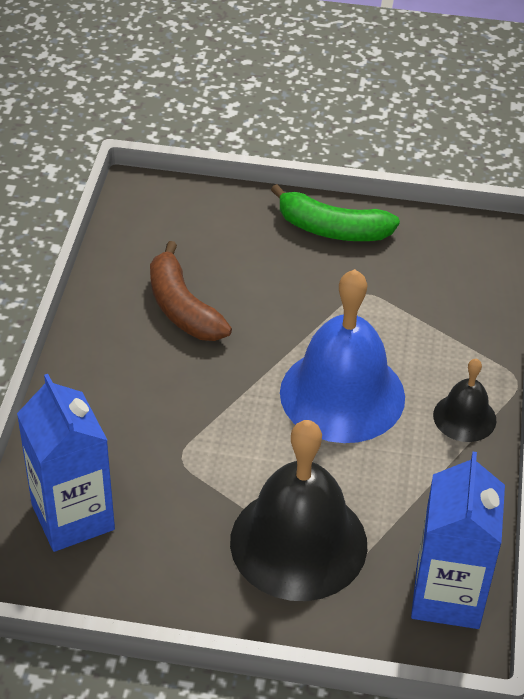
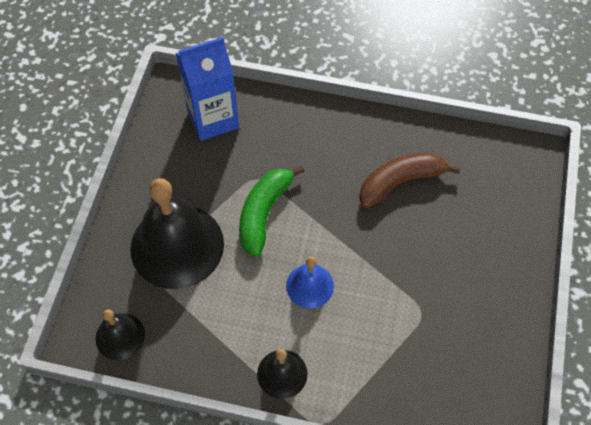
camera: 95 degrees right, 15 degrees up
green banana [271,184,400,241] -> green banana moved to [239,165,305,257]
blue bell [280,269,405,443] -> blue bell [286,256,334,308], size x0.50
blue carton [411,452,505,629] -> black bell [96,309,145,360]

